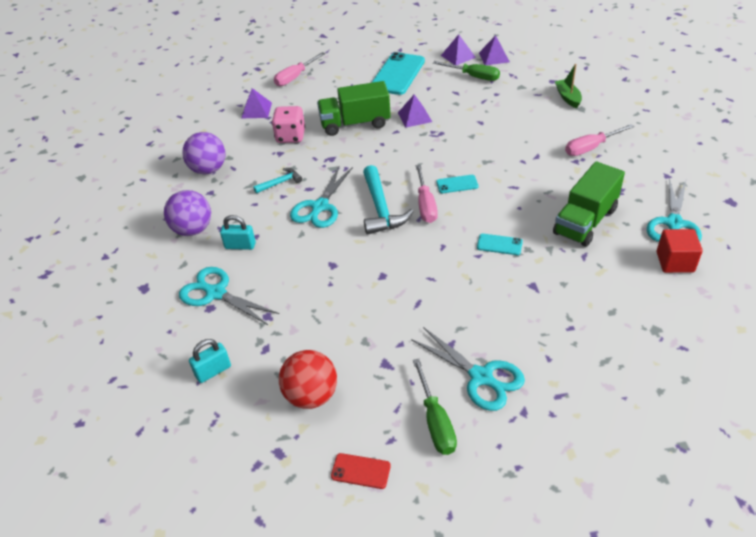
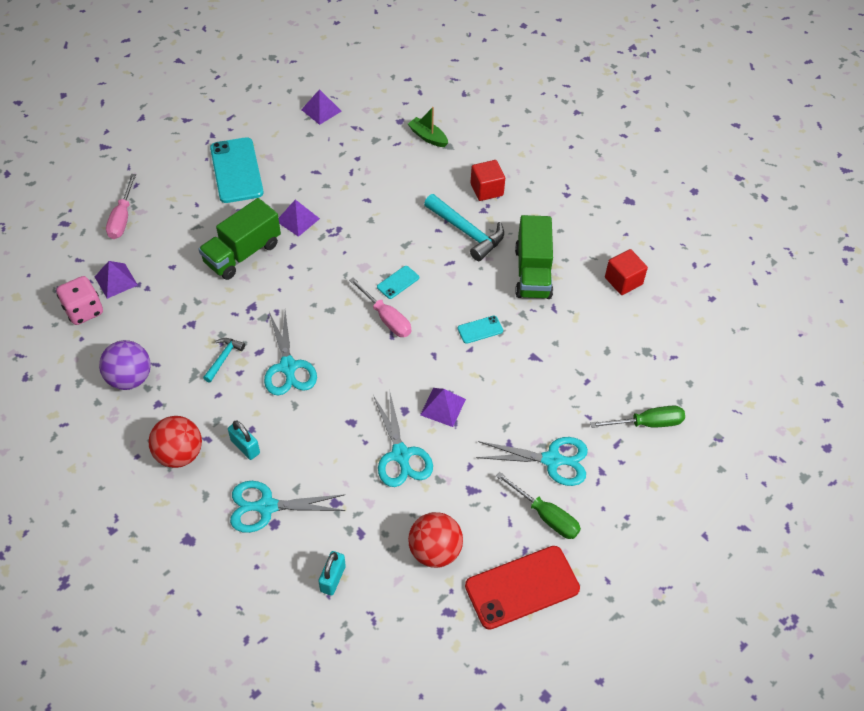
camera: 40 degrees left, 10 degrees up
purple ball [164,190,211,236] -> red ball [149,416,202,468]
turquoise padlock [220,215,256,250] -> turquoise padlock turned 75 degrees clockwise [228,420,260,460]
pink dice [272,106,306,143] -> pink dice moved to [56,276,103,325]
red phone [331,453,391,489] -> red phone [465,546,580,630], size x2.15
turquoise hammer [363,165,414,235] -> turquoise hammer moved to [424,194,504,261]
green screwdriver [433,61,500,81] -> green screwdriver moved to [590,406,685,428]
purple pyramid [441,34,476,65] -> purple pyramid moved to [420,388,466,427]
pink screwdriver [565,124,634,156] -> red cube [470,160,505,201]
turquoise scissors [647,178,702,242] -> turquoise scissors moved to [373,393,433,487]

